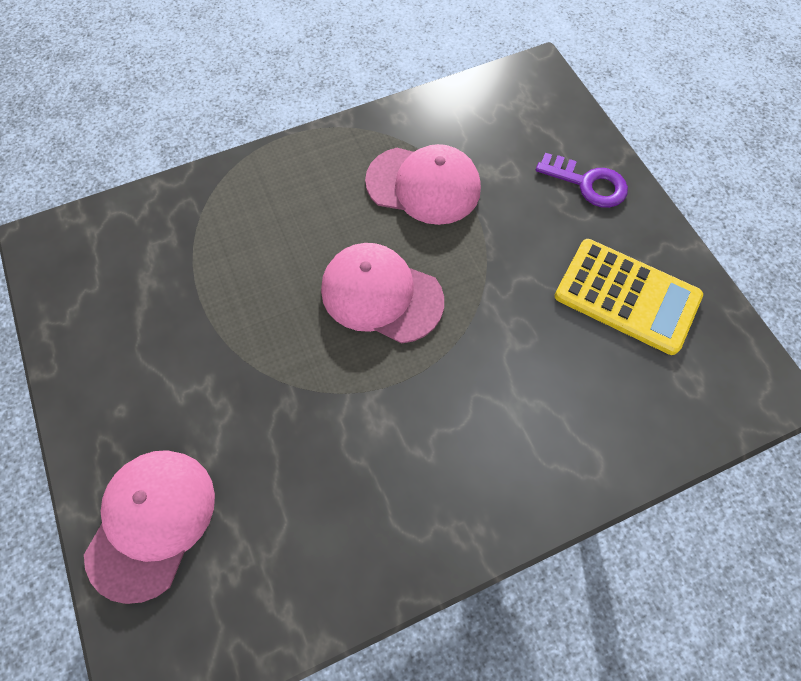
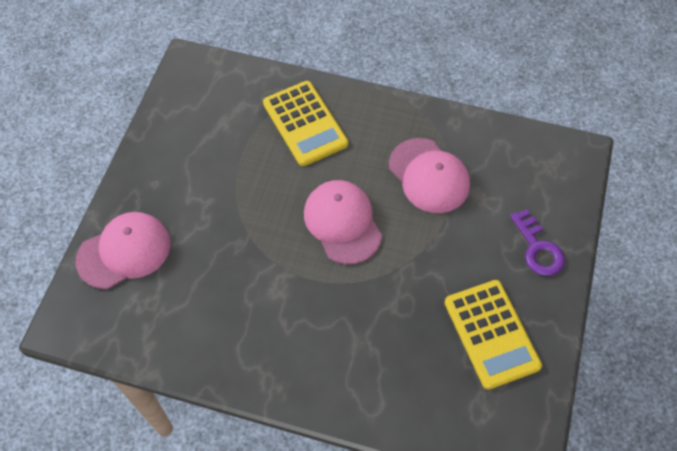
camera: 40 degrees right, 5 degrees down
none -> yellow calculator [263,81,348,166]

